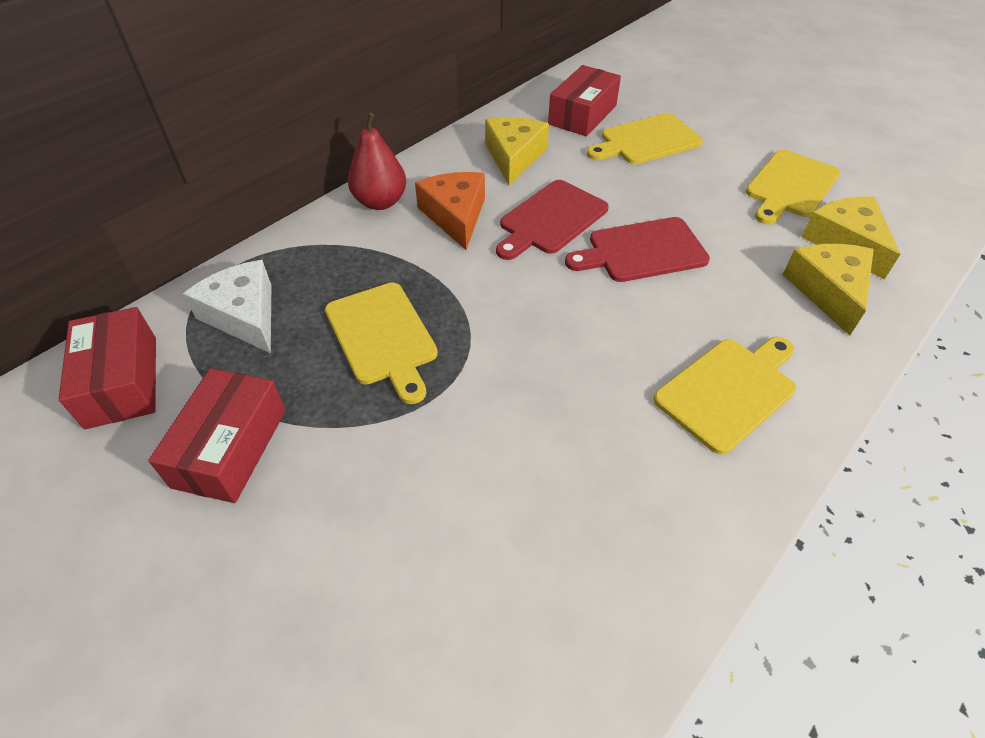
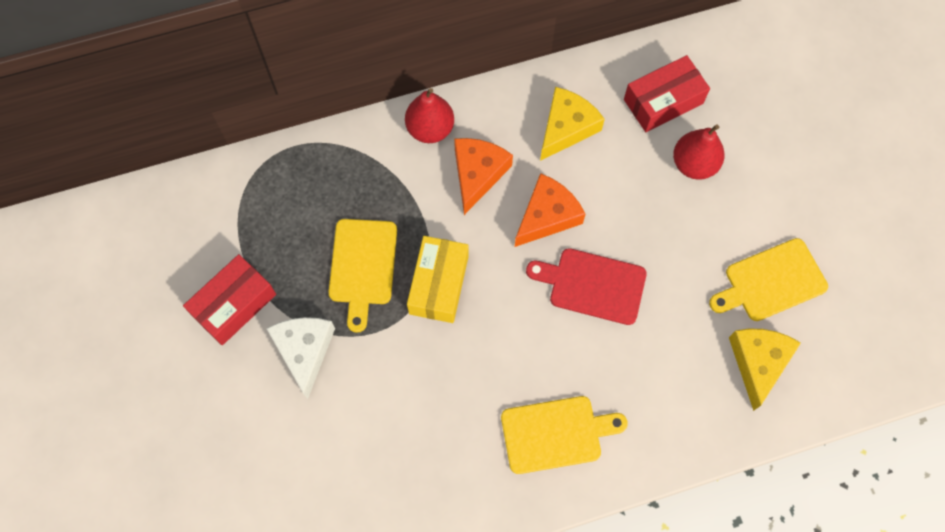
camera: 30 degrees right, 20 degrees up
red box [59,307,156,429] -> none
white cheese [183,260,271,353] -> white cheese moved to [266,317,335,399]
red cutting board [496,180,609,260] -> orange cheese [515,173,585,247]
yellow cutting board [587,113,703,164] -> red pear [673,124,724,180]
yellow cheese [783,244,874,335] -> none
none -> yellow box [407,236,469,323]

